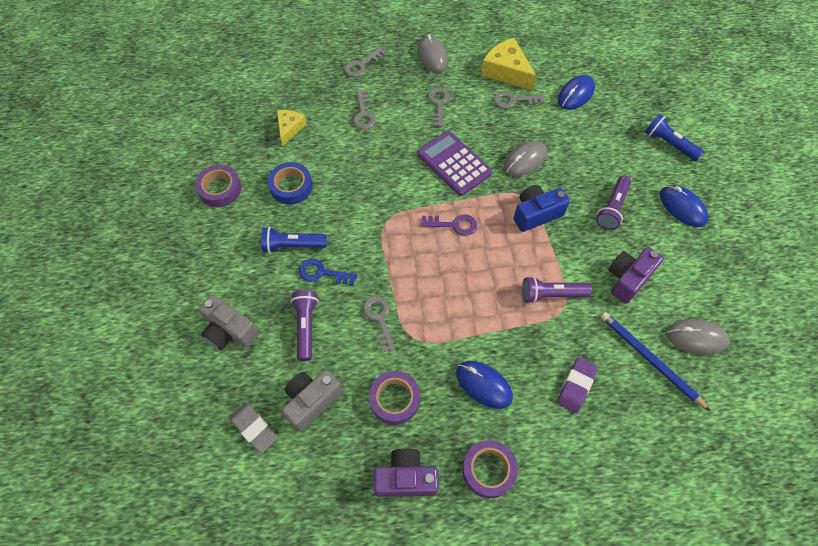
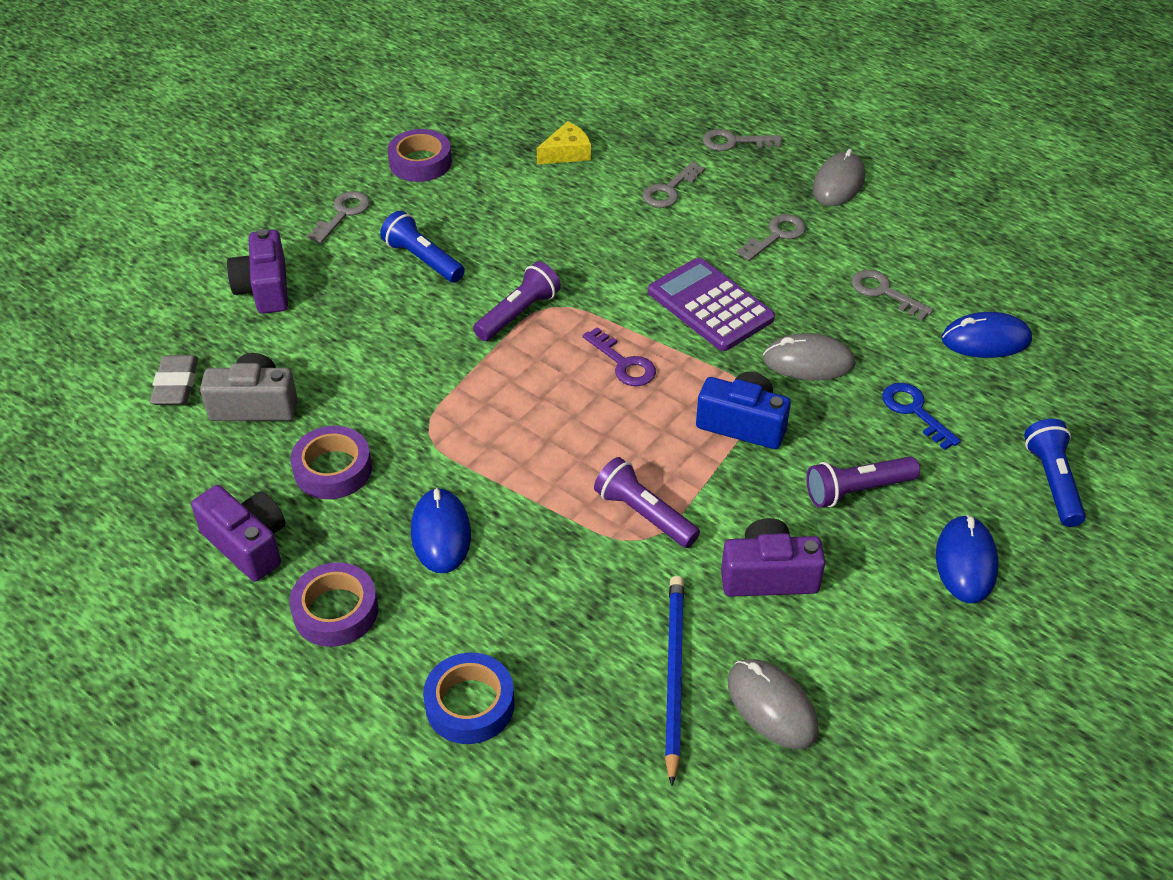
camera: 45 degrees right, 15 degrees down
grey camera [199,295,259,350] -> purple camera [227,229,288,314]
blue tape [268,162,313,205] -> blue tape moved to [423,653,515,744]
purple flashlight [291,290,318,361] -> purple flashlight moved to [473,261,561,341]
blue key [299,259,357,285] -> blue key moved to [882,383,961,450]
grey key [363,296,395,352] -> grey key moved to [307,191,370,244]
purple calculator [417,131,492,196] -> purple calculator turned 45 degrees counterclockwise [648,258,775,351]
yellow cheese [481,38,537,90] -> none
purple eraser [557,357,598,413] -> none

